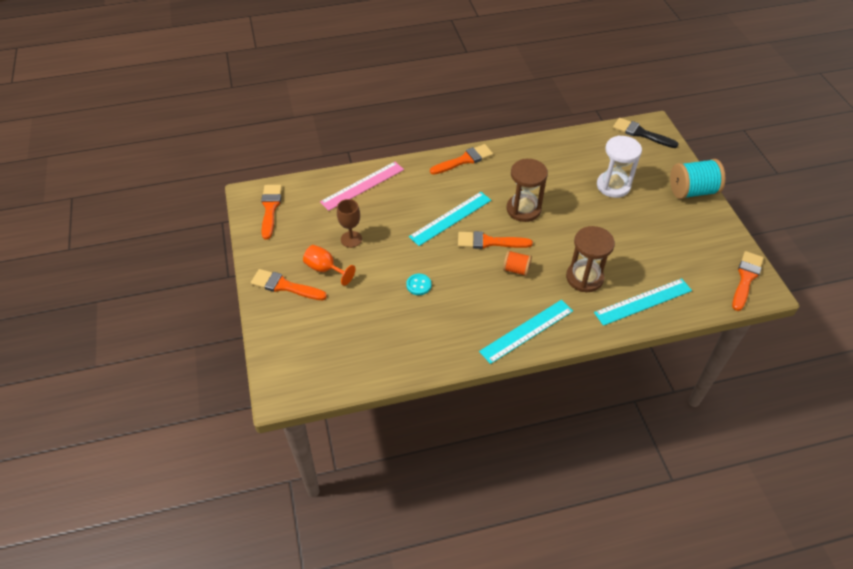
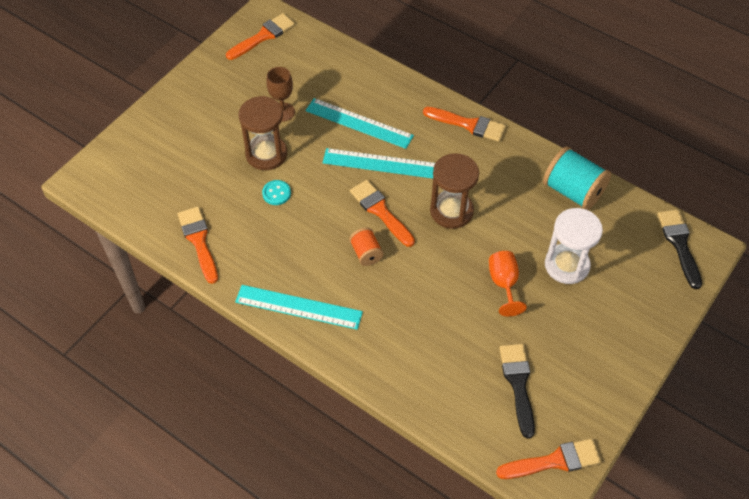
camera: 50 degrees right, 5 degrees up
orange brush [251,269,327,300] -> orange brush moved to [178,207,218,284]
orange goblet [303,245,356,286] -> orange goblet moved to [489,251,527,316]
pink ruler [320,162,404,211] -> none
brown hourglass [566,226,615,292] -> brown hourglass moved to [239,96,287,170]
turquoise ruler [594,278,692,326] -> turquoise ruler moved to [305,98,414,149]
turquoise spool [670,159,725,199] -> turquoise spool moved to [543,146,611,210]
none -> black brush [500,344,535,439]

